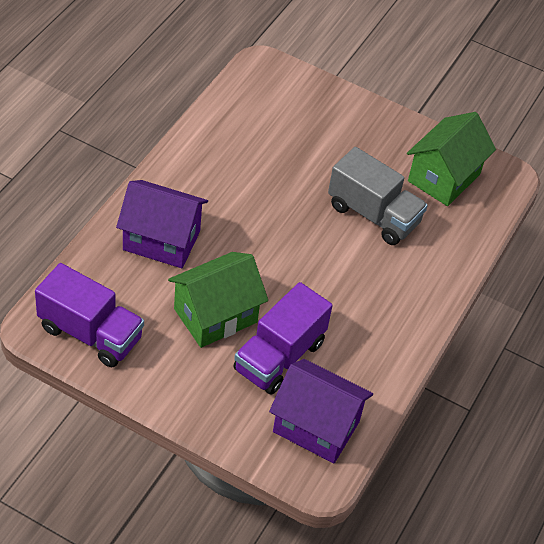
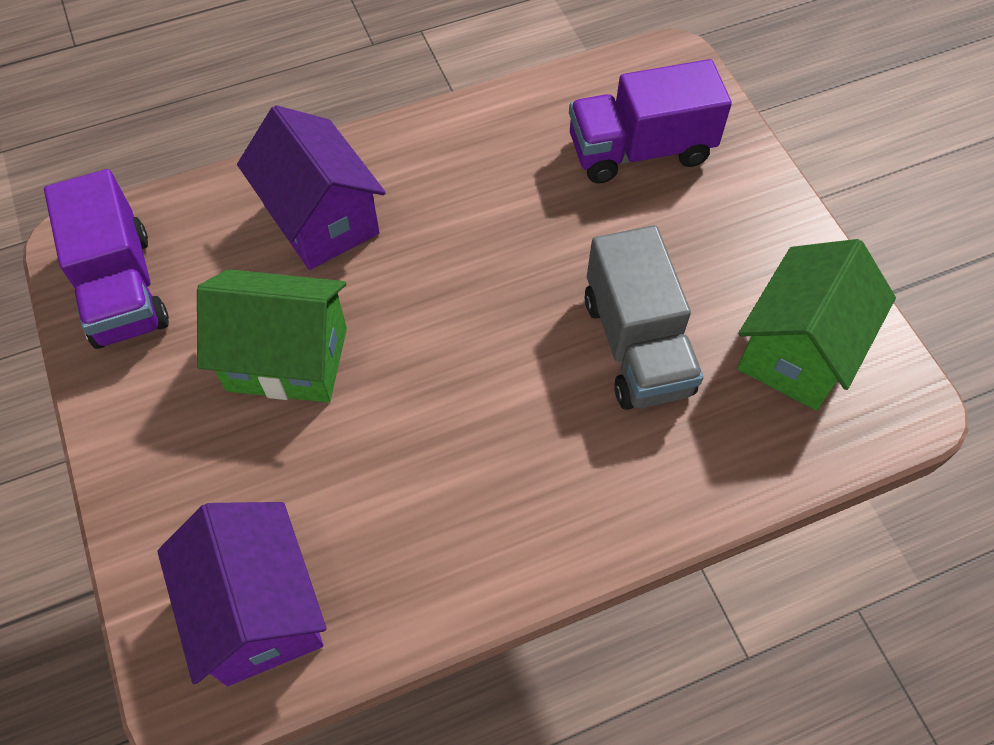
camera: 45 degrees right, 10 degrees up
purple truck [233,282,333,395] -> purple truck moved to [569,59,732,184]
green house [407,112,496,206] -> green house turned 45 degrees counterclockwise [737,239,896,410]

